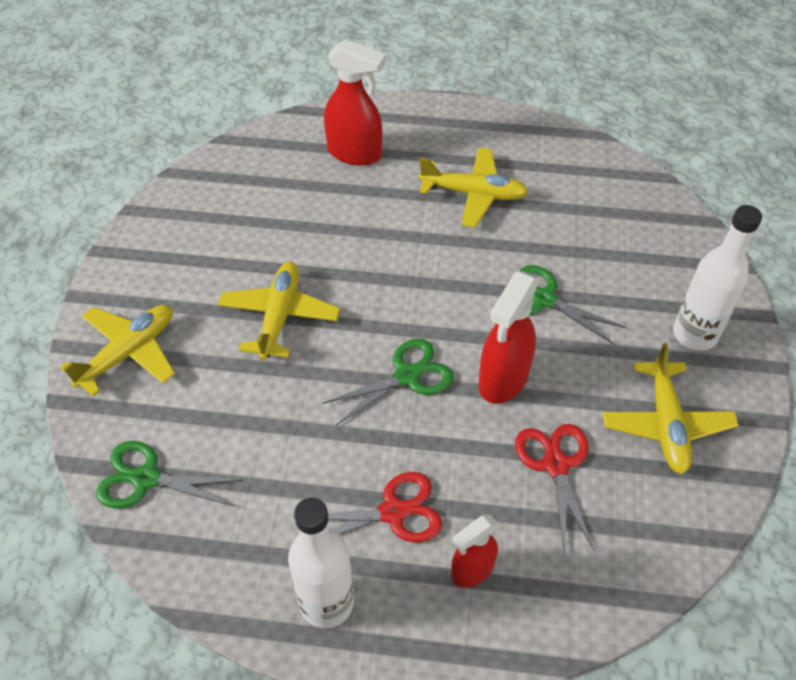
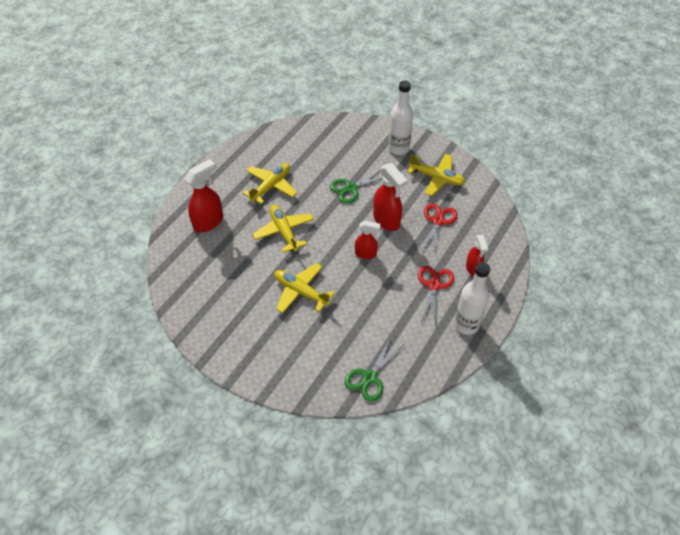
camera: 65 degrees left, 0 degrees up
yellow plane [60,305,175,397] -> yellow plane moved to [252,205,314,253]
green scissors [322,338,454,425] -> red spray bottle [355,221,381,259]
red scissors [515,424,595,555] -> red scissors turned 90 degrees clockwise [422,203,458,254]

